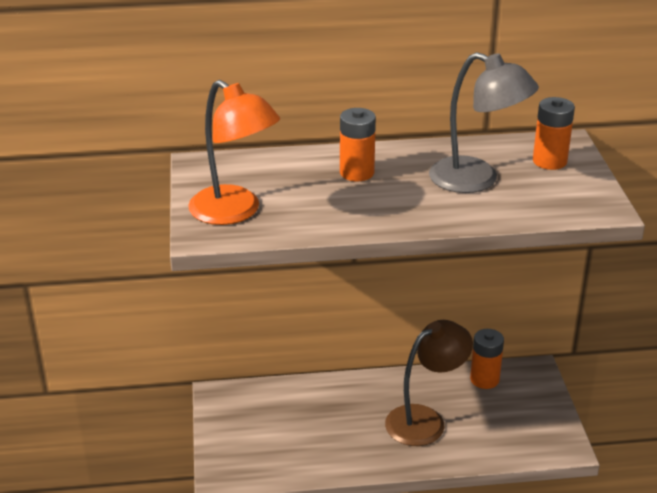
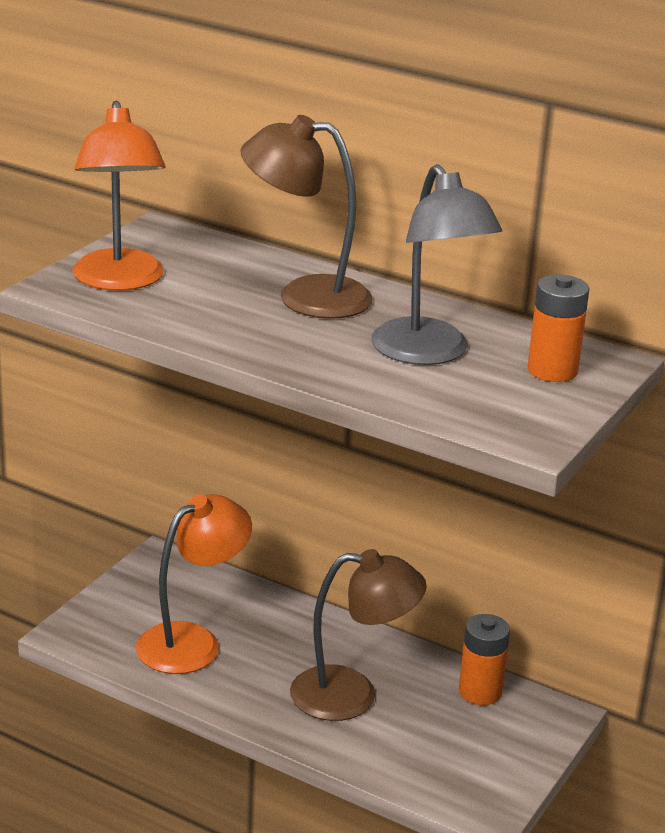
camera: 35 degrees right, 5 degrees down
orange battery [340,108,376,181] -> brown lamp [240,115,373,319]
none -> orange lamp [136,494,252,674]

